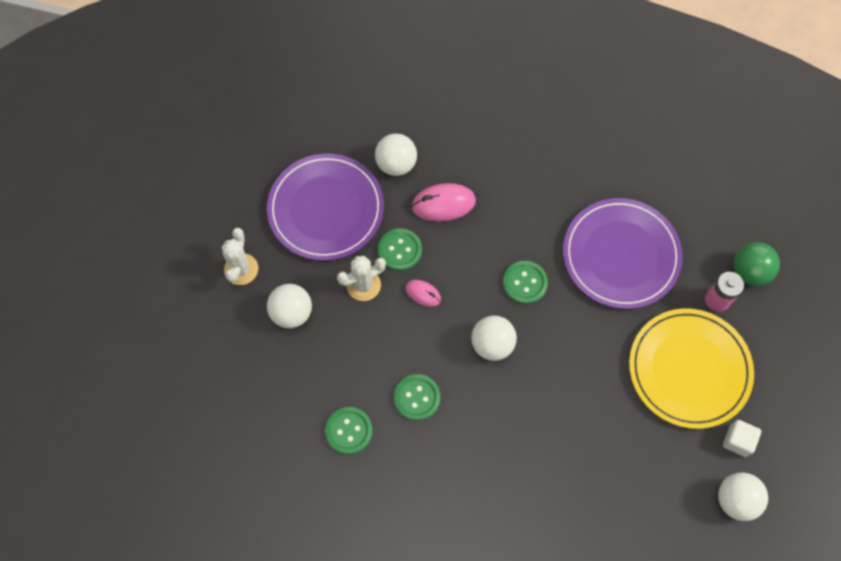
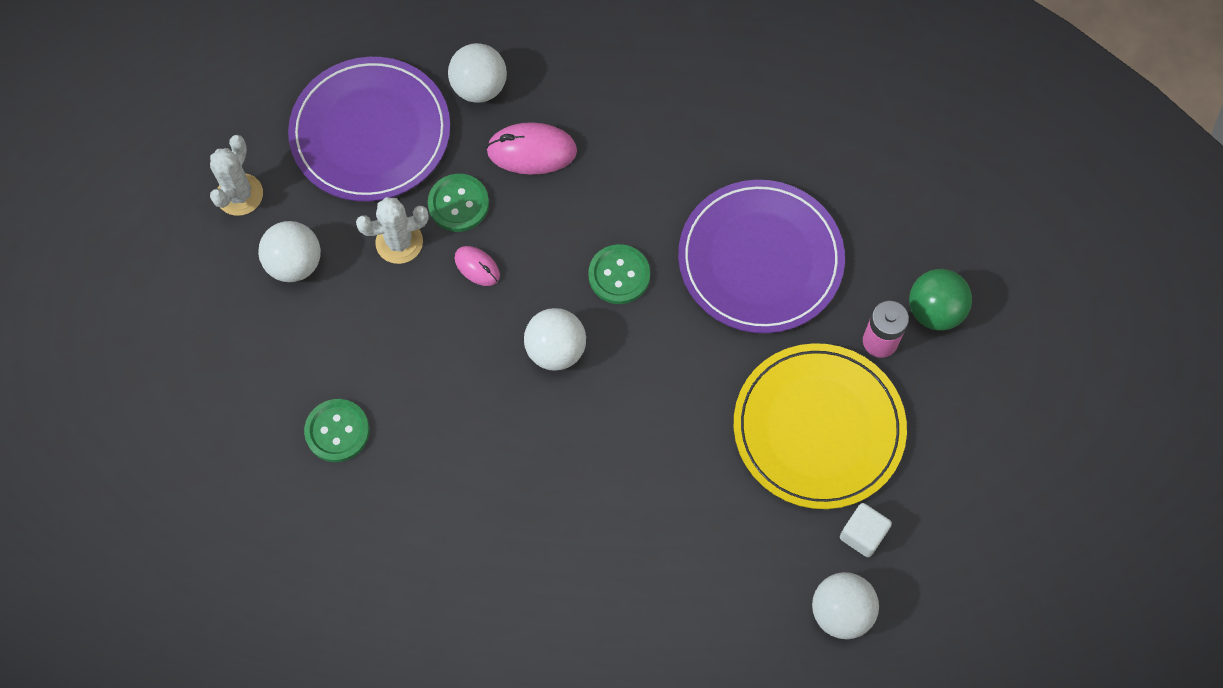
camera: 10 degrees right, 0 degrees up
green button [394,374,440,421] -> none

